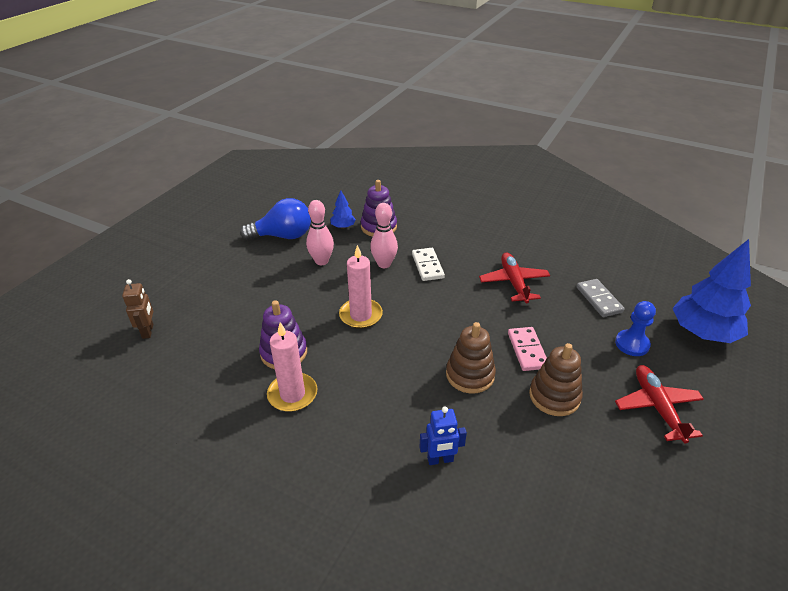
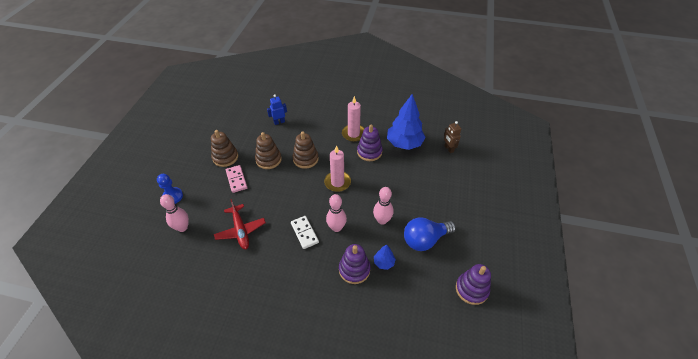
camera: 165 degrees right, 10 degrees up
grey domino [576,279,625,317] -> pink bowling pin [160,194,189,232]
red plane [615,365,704,444] -> none
blue tree [673,239,751,343] -> blue tree moved to [387,94,426,150]
none -> brown stacking toy [292,131,319,169]
none -> purple stacking toy [456,264,491,305]

